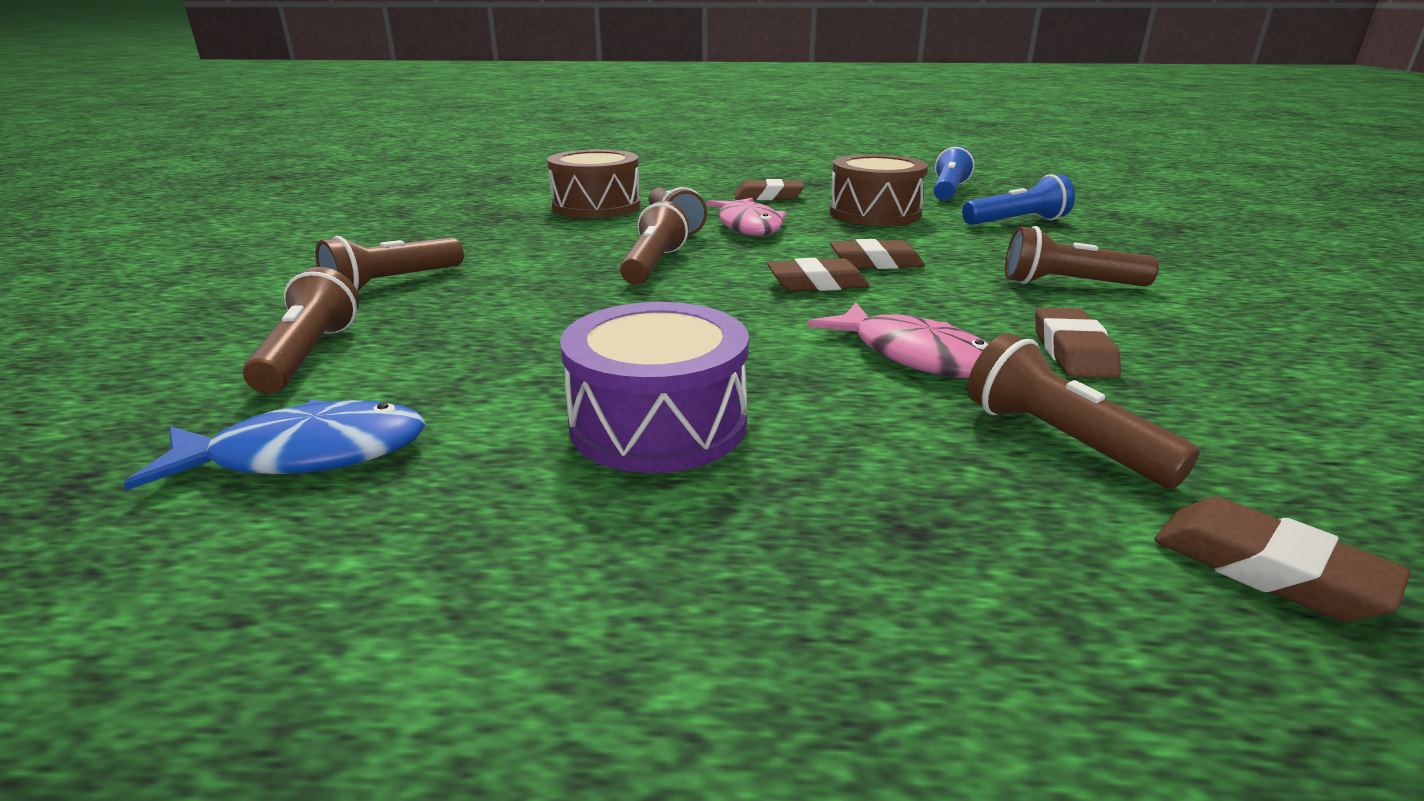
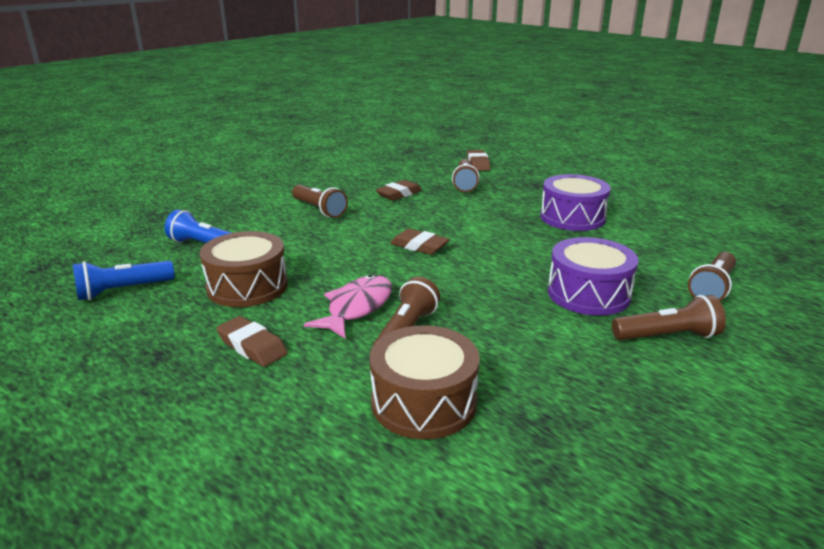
camera: 140 degrees left, 0 degrees up
blue fish [124,399,426,490] -> none
brown flashlight [620,201,689,285] -> none
pink fish [807,302,989,378] -> none
brown eraser [830,239,925,269] -> none
none -> purple drum [548,237,639,316]

